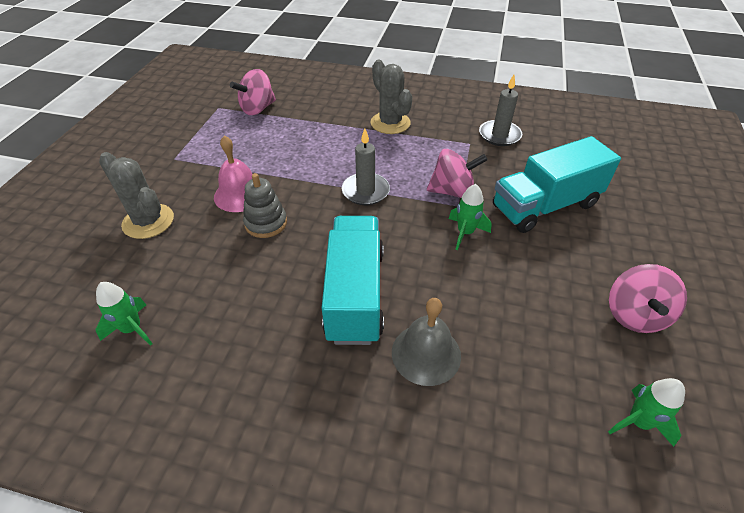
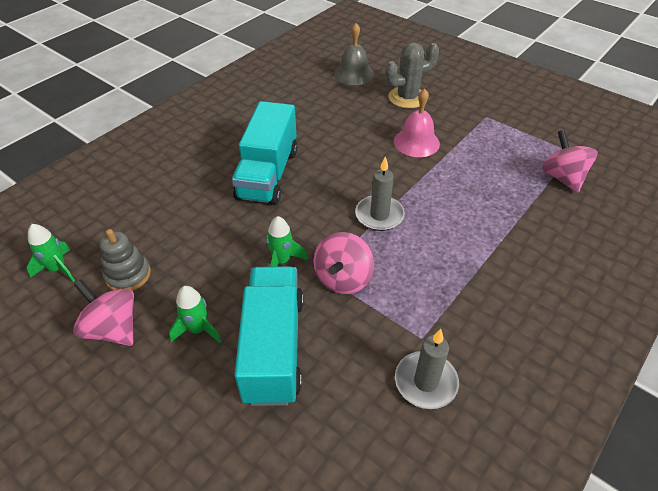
camera: 115 degrees right, 0 degrees up
green rocket [96,282,152,346] -> green rocket moved to [169,286,222,343]
grey stacking toy [243,173,287,238] -> grey stacking toy moved to [100,229,151,291]
turquoise truck [322,216,384,345] -> turquoise truck turned 75 degrees clockwise [232,101,297,205]
grey cactus [371,60,412,134] -> none
grey bell [392,298,461,386] -> grey bell moved to [334,23,374,85]

